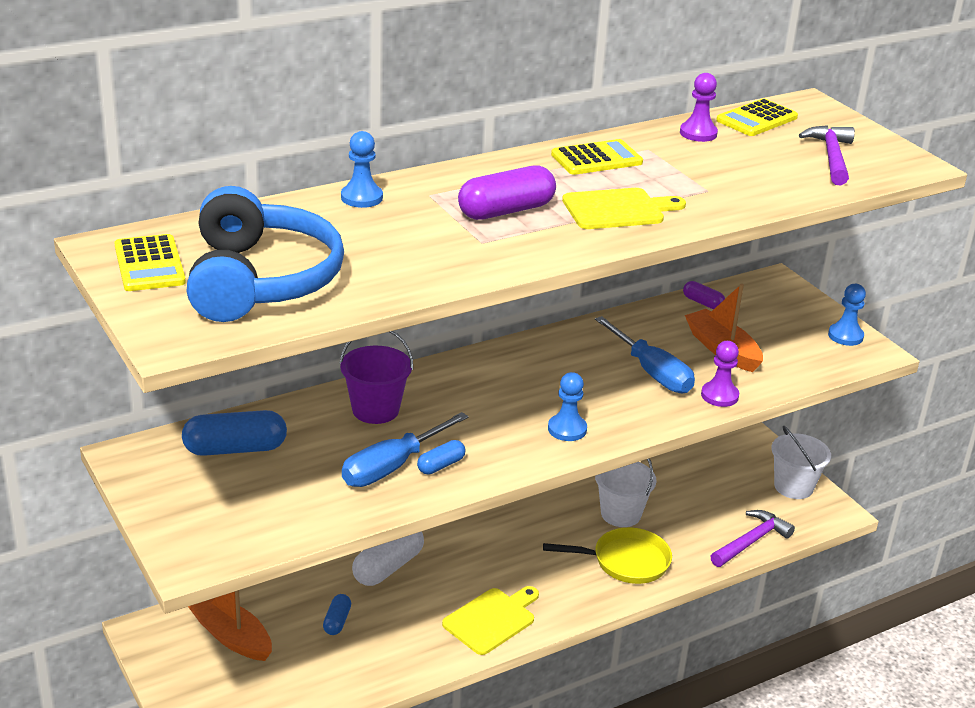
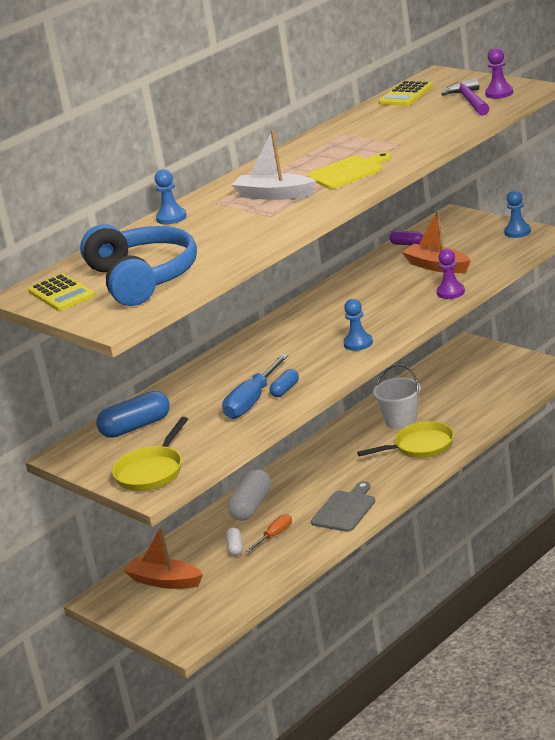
camera: 10 degrees left, 5 degrees down
blue capsule [323,594,351,635] -> white capsule [226,527,243,556]
purple bucket [339,331,413,424] -> none
yellow cutting board [442,586,539,655] -> grey cutting board [311,481,375,532]
purple capsule [458,165,556,220] -> white boat [232,130,316,200]
yellow calculator [551,139,643,175] -> none
blue screwdriver [595,316,695,393] -> none
purple pawn [680,73,718,142] -> purple pawn moved to [485,48,513,99]
purple hammer [710,510,795,567] -> none
white bucket [771,425,831,499] -> none
none -> yellow pan [112,417,188,491]
none -> orange screwdriver [246,514,292,552]

